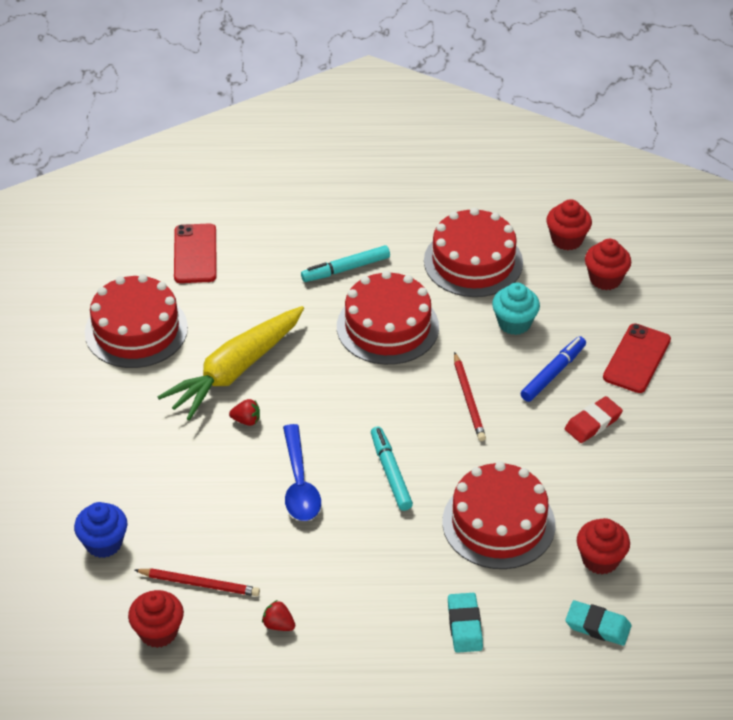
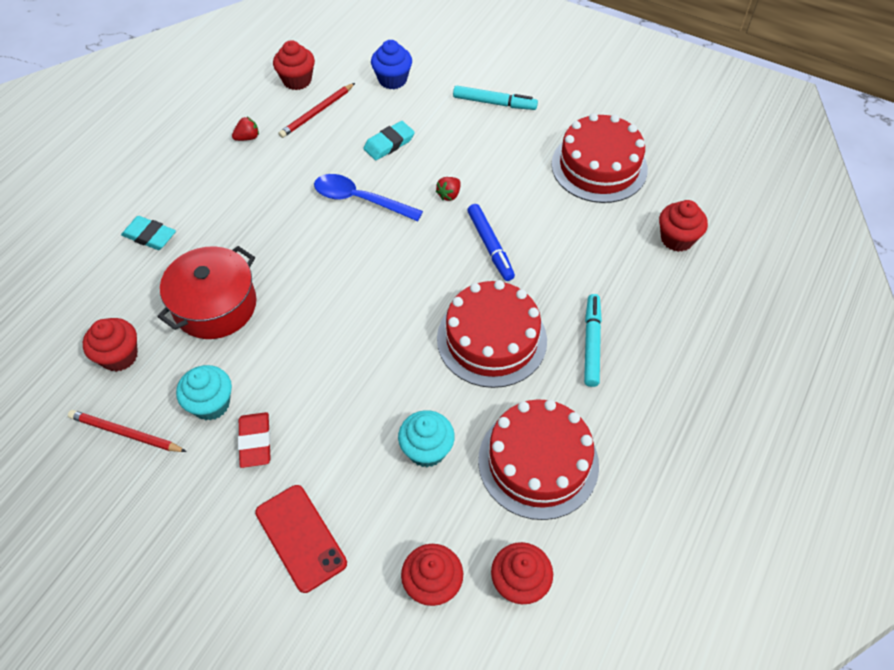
camera: 120 degrees right, 10 degrees up
yellow carrot [157,306,304,420] -> none
red phone [174,223,217,283] -> red cupcake [659,200,708,252]
turquoise marker [371,426,413,511] -> turquoise marker moved to [453,86,538,110]
red cake [442,462,555,569] -> red pot [158,246,256,339]
red pencil [454,352,486,441] -> red pencil moved to [68,410,187,452]
blue marker [521,336,586,402] -> blue marker moved to [467,204,515,281]
turquoise eraser [565,600,631,646] -> turquoise eraser moved to [363,121,415,160]
none -> turquoise cupcake [176,365,232,421]

